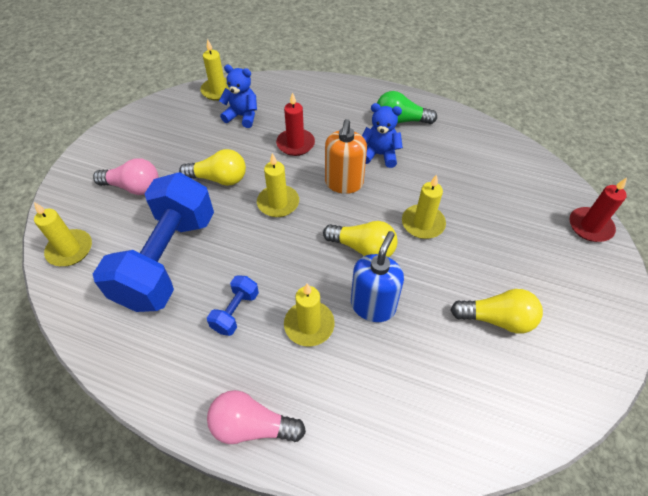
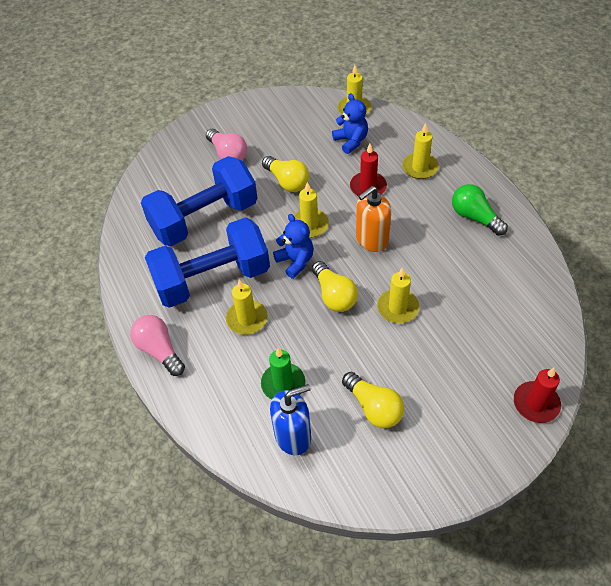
camera: 45 degrees right, 0 degrees up
yellow candle [34,202,92,266] -> yellow candle moved to [402,123,439,179]
blue dumbbell [207,275,259,336] -> blue dumbbell [145,217,270,308], size x2.43
blue soap dispenser [351,231,404,322] -> blue soap dispenser moved to [270,384,311,455]
blue teddy bear [362,103,403,168] -> blue teddy bear moved to [273,214,314,279]
none -> green candle [261,348,305,400]

